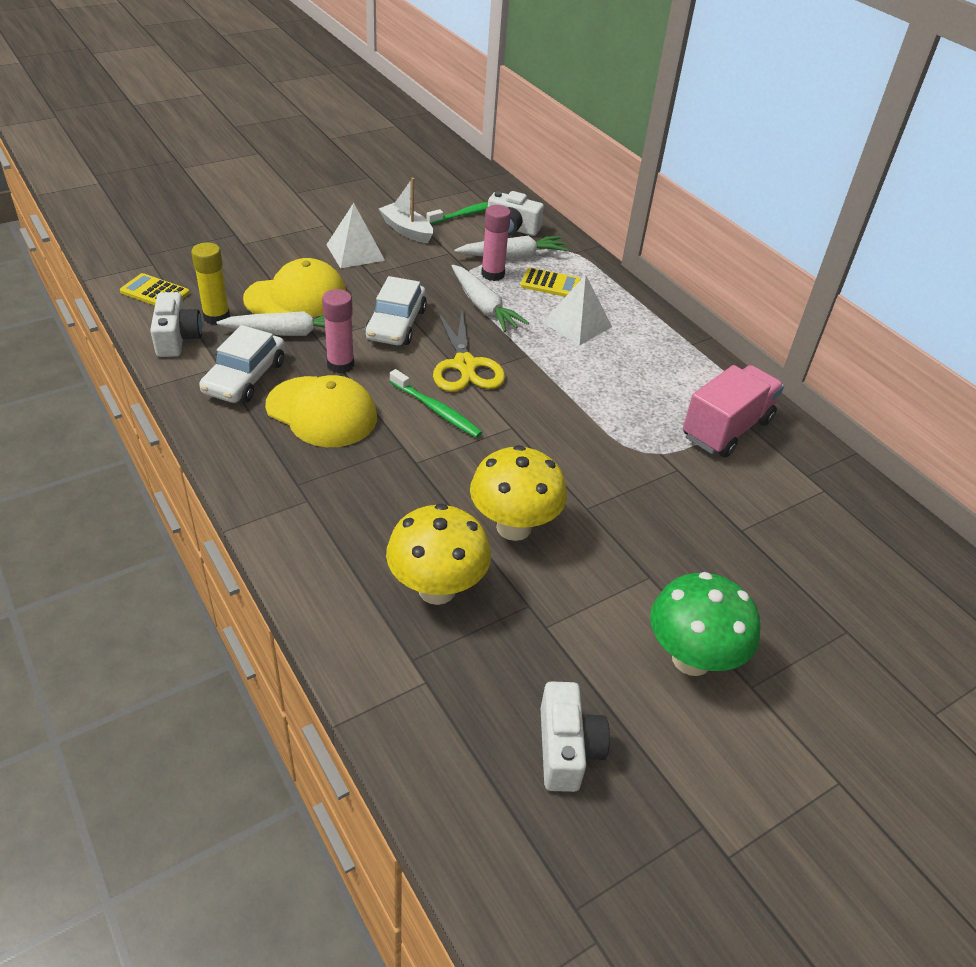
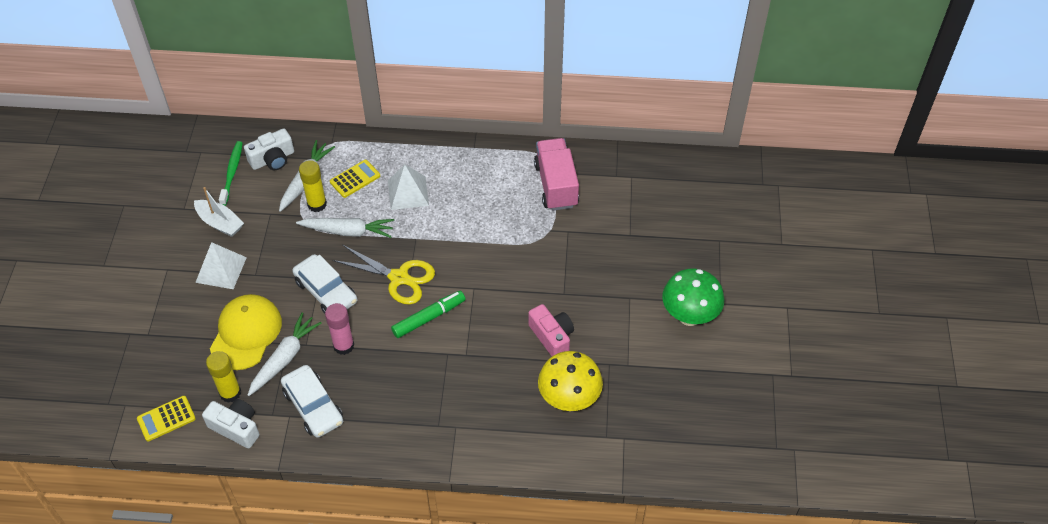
camera: 50 degrees left, 10 degrees up
yellow cap [265,375,377,447] -> none
white boat [379,178,433,243] -> white boat turned 135 degrees counterclockwise [194,187,244,237]
green toothbrush [389,369,483,438] -> green marker [391,291,466,338]
yellow mushroom [470,445,567,541] -> pink camera [528,304,574,356]
pink glue stick [481,205,511,281] -> yellow glue stick [299,160,327,212]
white camera [540,681,610,792] -> none

